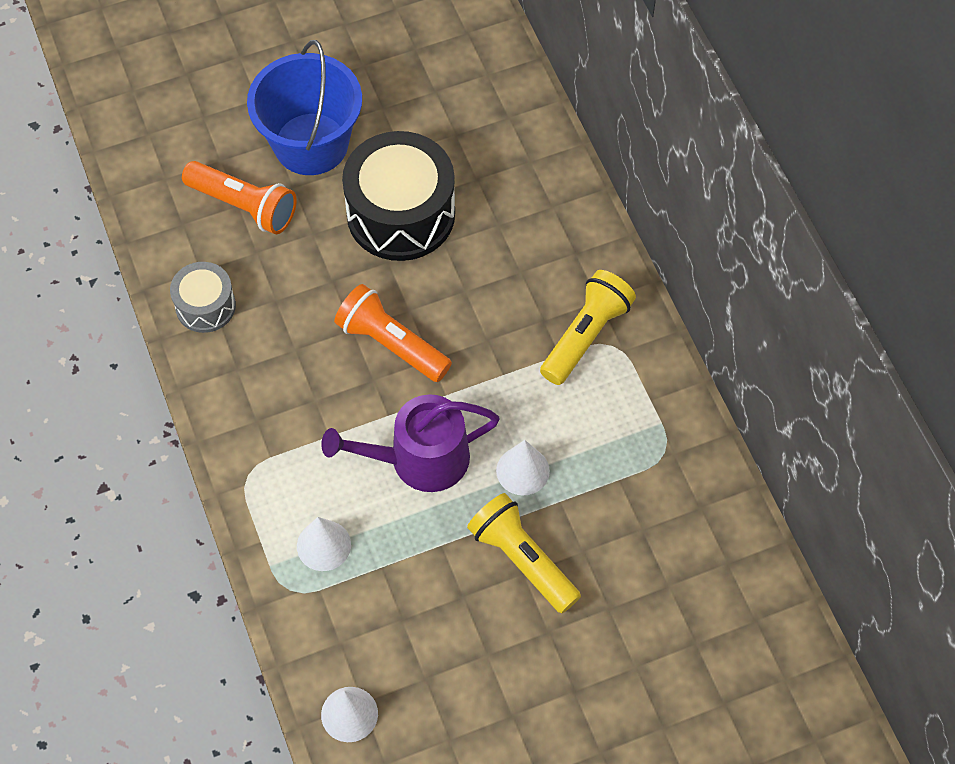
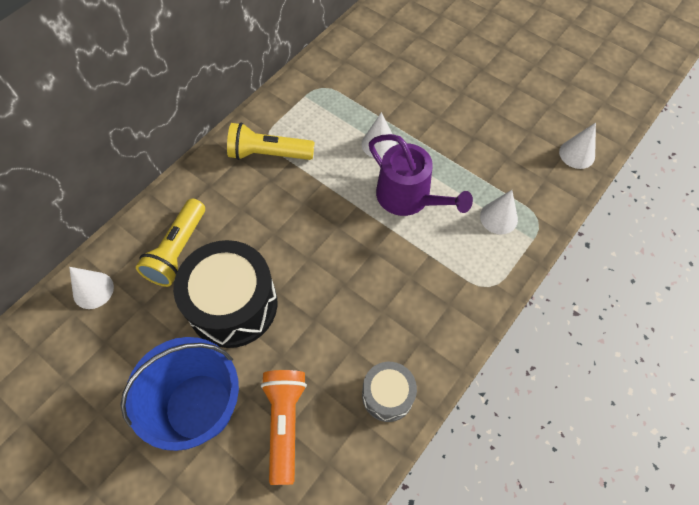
camera: 120 degrees left, 0 degrees up
orange flashlight [334,284,452,382] -> none
yellow flashlight [467,493,581,613] -> yellow flashlight moved to [136,199,205,287]
none -> white cone [69,267,114,309]

